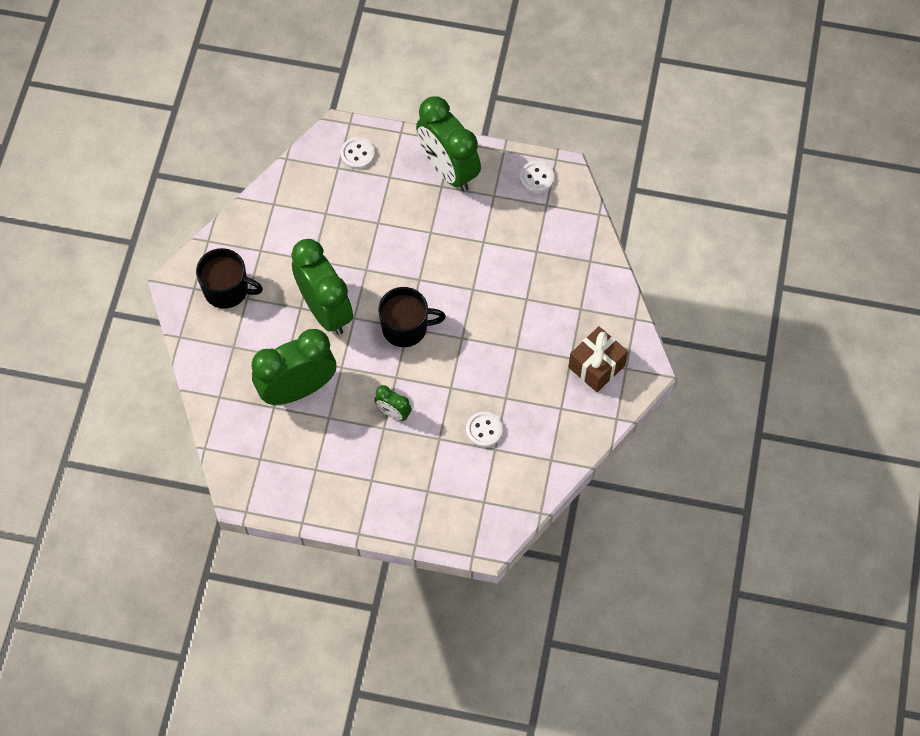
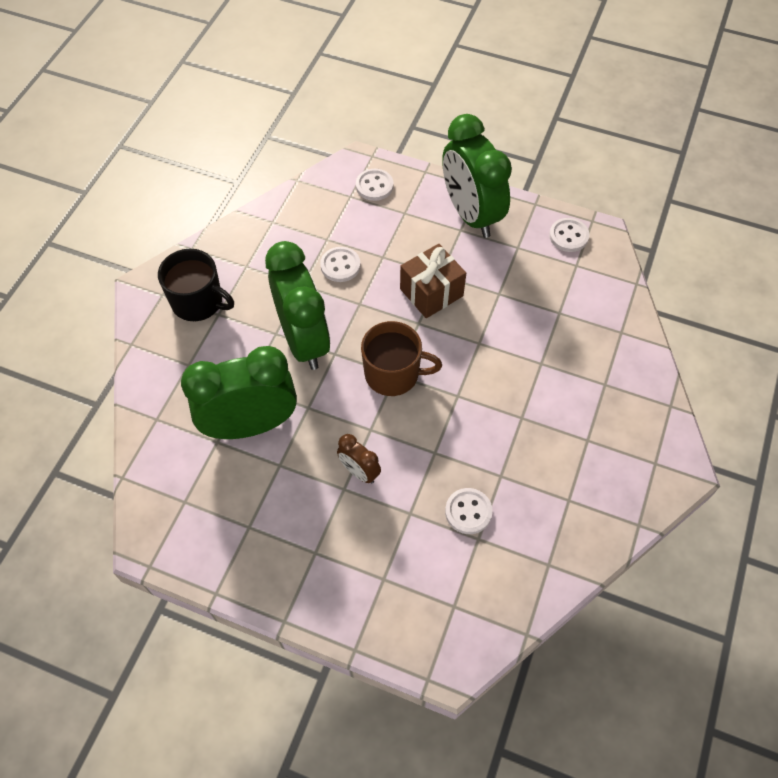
camera: 10 degrees right, 5 degrees down
green clock [375,385,412,421] -> brown clock [337,434,381,484]
black mug [378,287,446,347] -> brown mug [361,321,442,396]
brown gift [568,326,628,392] -> brown gift moved to [400,244,466,318]
none -> white button [320,247,361,282]

